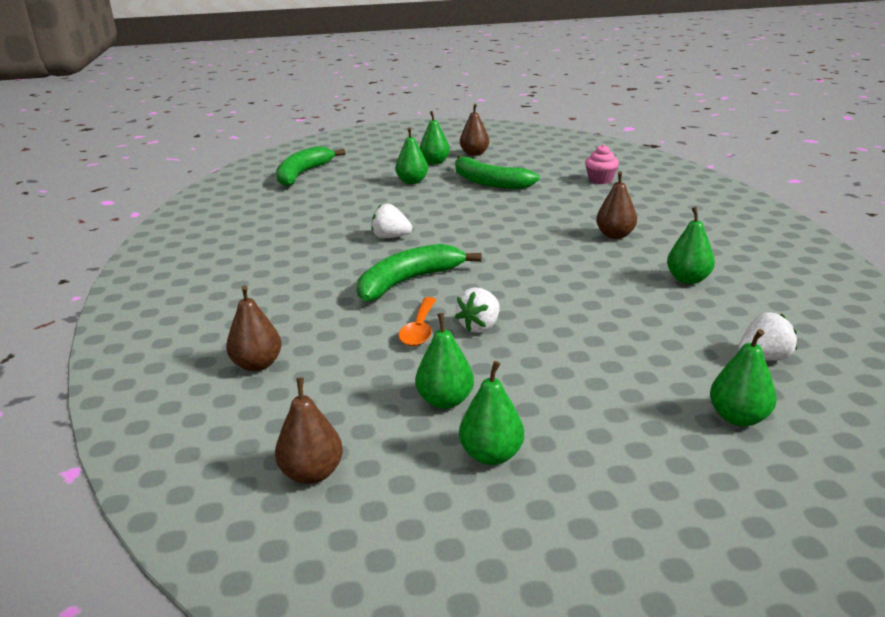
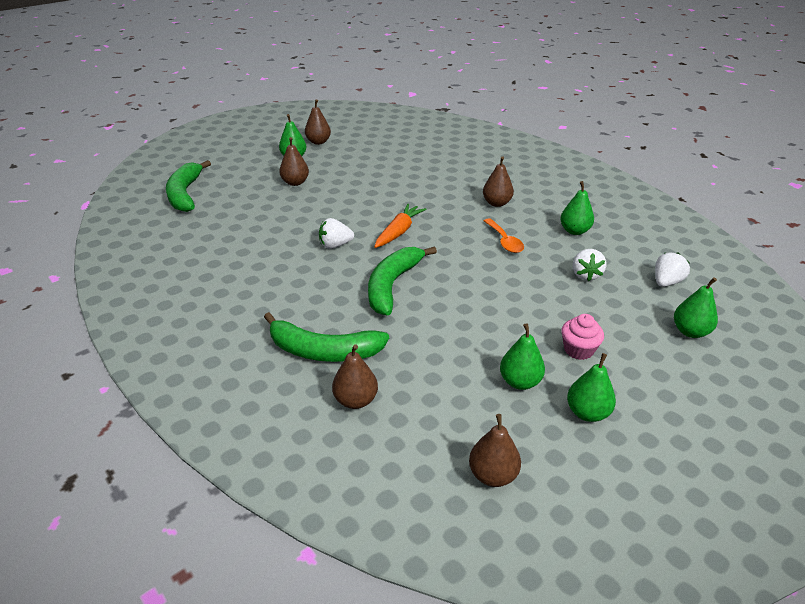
camera: 30 degrees left, 10 degrees up
green pear [395,127,428,184] -> brown pear [279,137,309,186]
orange spoon [398,297,437,346] -> orange spoon moved to [484,218,524,253]
green banana [455,155,540,189] -> green banana moved to [264,312,389,362]
white strawberry [455,287,499,333] -> white strawberry moved to [573,249,606,281]
pink cupcake [585,145,619,184] -> pink cupcake moved to [561,314,604,360]
none -> orange carrot [374,204,426,248]

